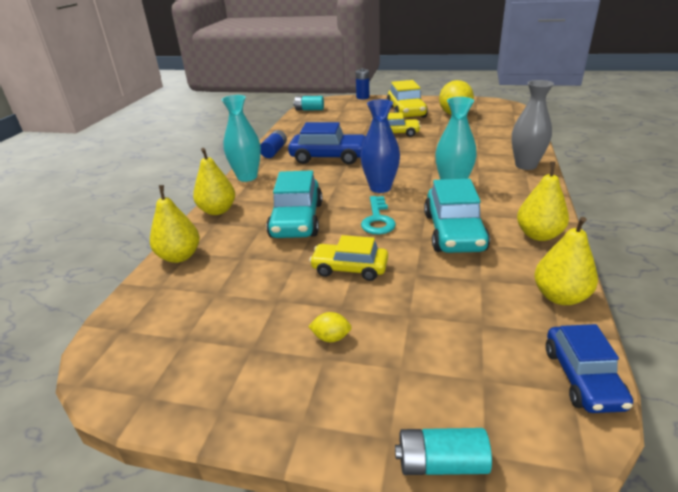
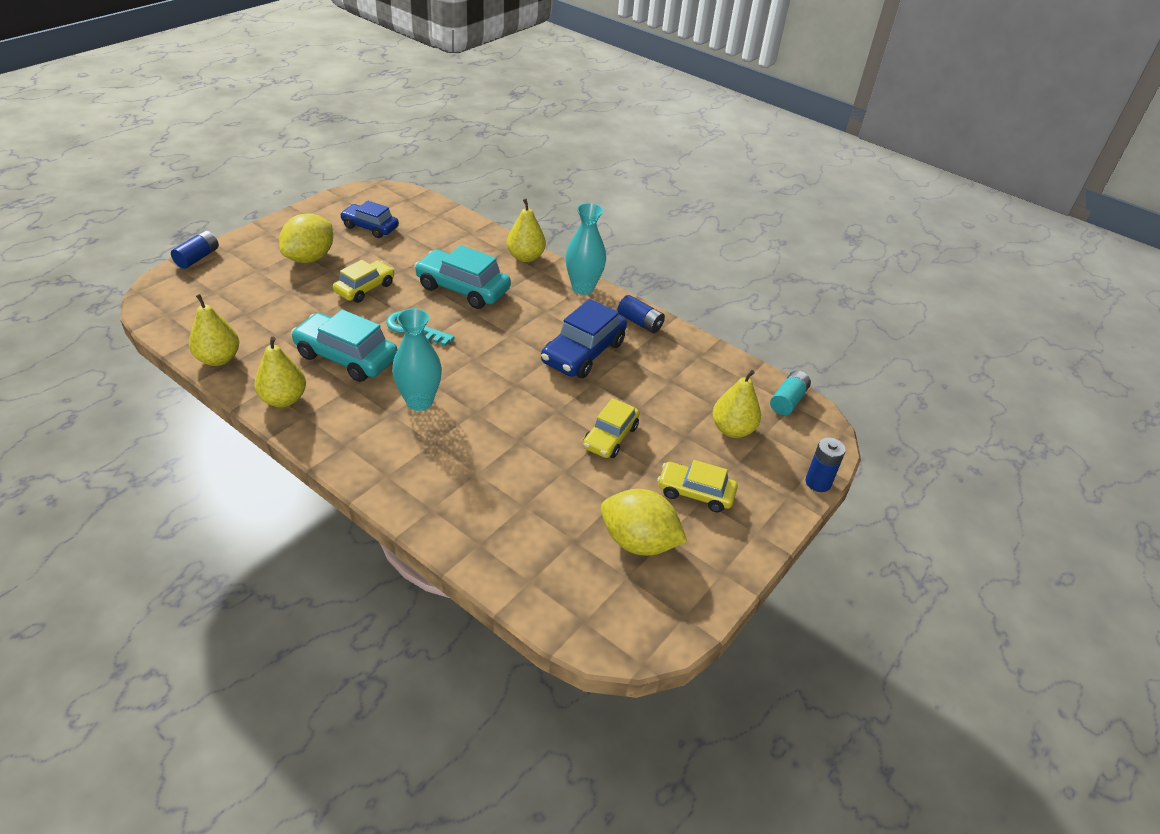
camera: 110 degrees right, 10 degrees up
yellow pear [150,185,200,263] -> yellow pear moved to [712,370,761,438]
yellow lemon [308,312,352,342] -> yellow lemon [279,213,333,263], size x2.35
blue vase [360,99,400,193] -> none
yellow car [386,80,428,118] -> yellow car [657,460,738,513], size x0.66
turquoise battery [395,428,492,475] -> blue battery [171,230,219,269]
grey vase [512,80,554,170] -> none
blue car [546,324,633,413] -> blue car moved to [340,201,399,238]

